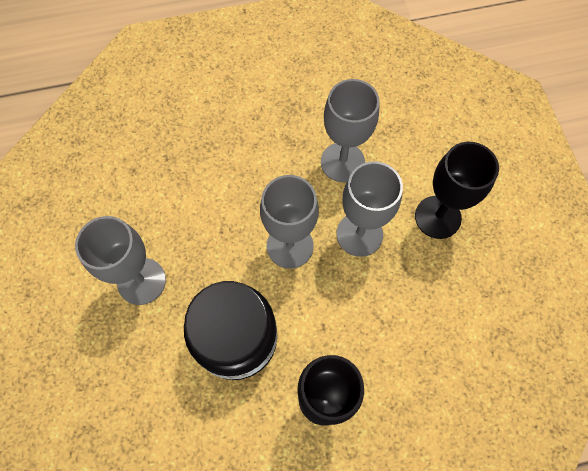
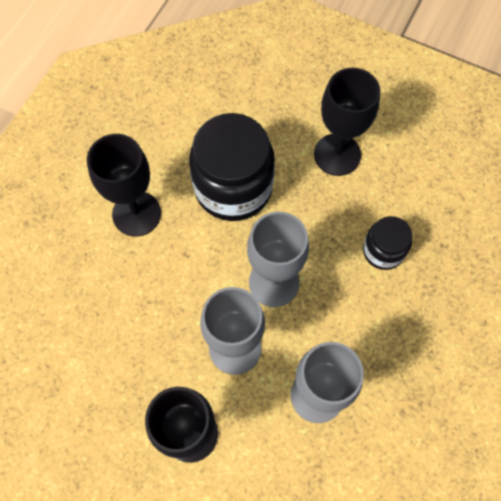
camera: 130 degrees right, 0 degrees up
grey goblet [75,216,166,305] -> black goblet [314,68,380,176]
none -> black jar [363,216,412,270]

